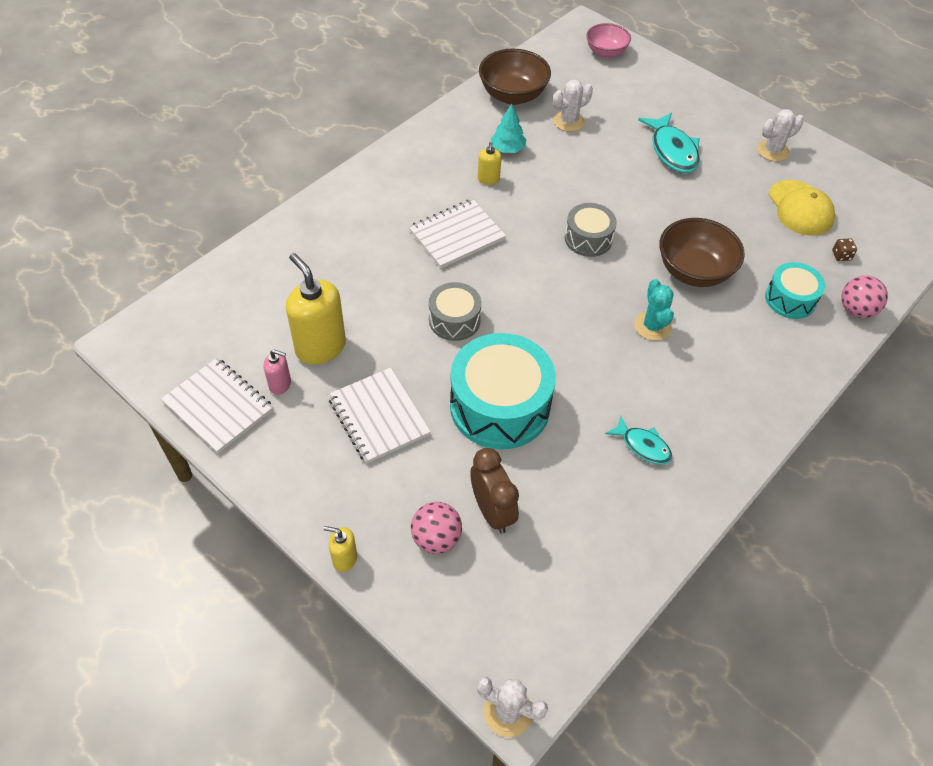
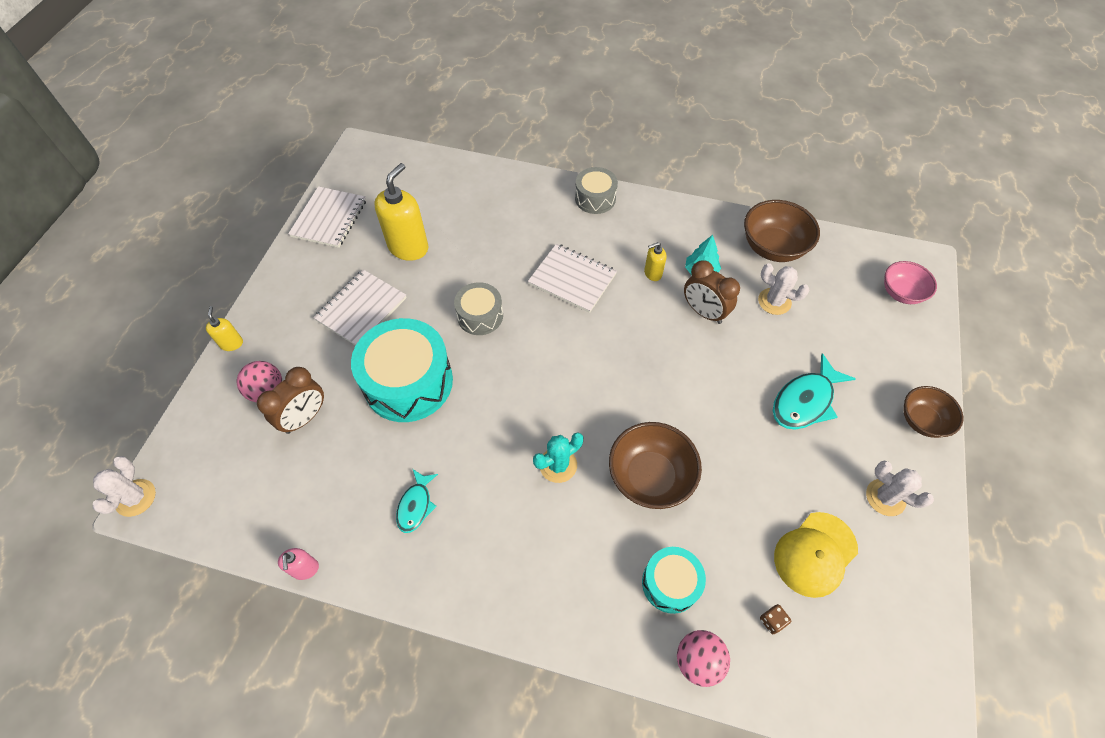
camera: 65 degrees right, 5 degrees up
pink soap dispenser [263,350,291,395] -> pink soap dispenser moved to [278,548,319,580]
grey drum [565,203,617,257] -> grey drum moved to [575,167,618,214]
none -> brown clock [684,260,740,324]
none -> brown bowl [903,386,963,438]

